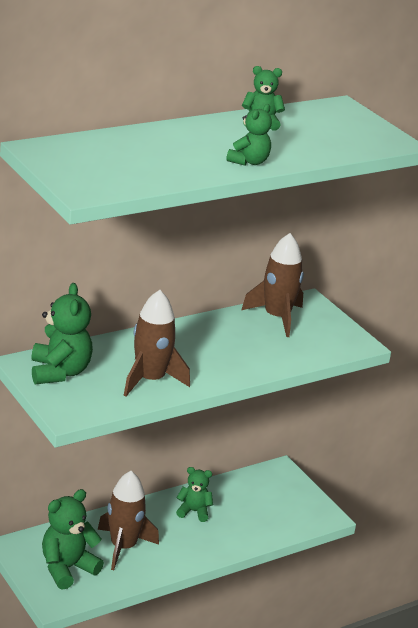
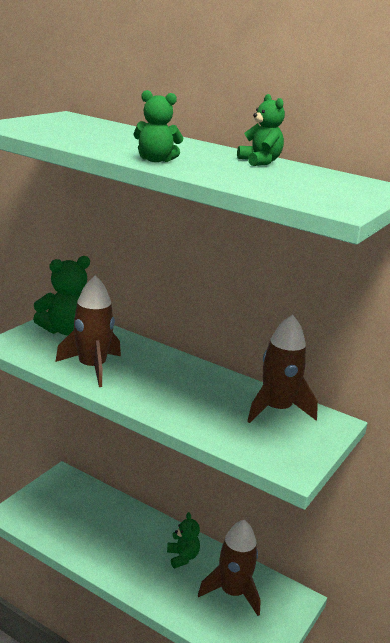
camera: 65 degrees right, 5 degrees down
green teddy bear [42,489,104,590] -> none
brown rocket [98,471,159,570] -> brown rocket moved to [198,520,261,616]

